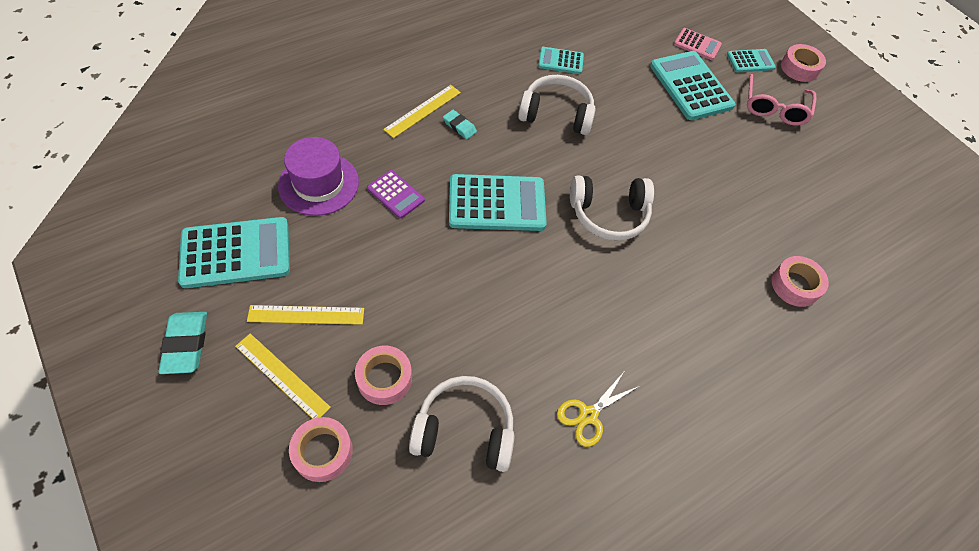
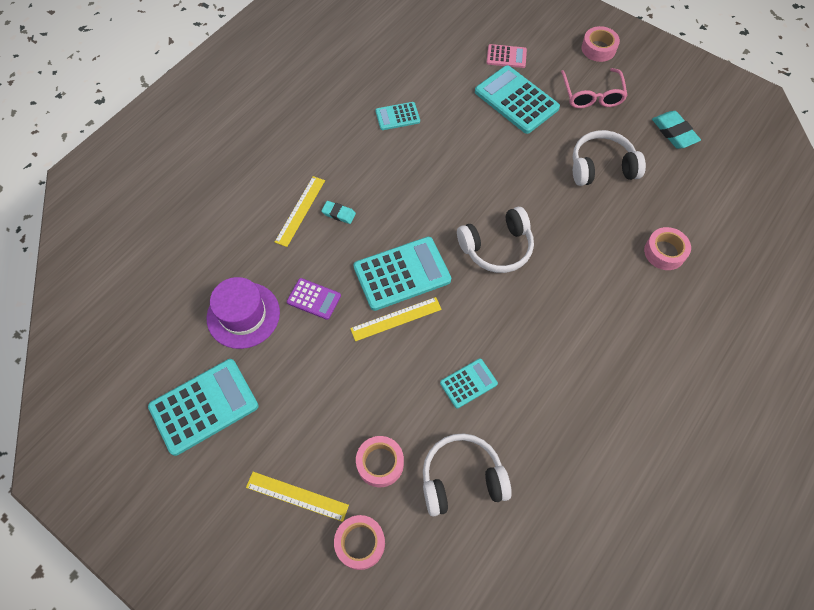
camera: 15 degrees left, 5 degrees up
turquoise eraser [158,312,207,374] -> turquoise eraser moved to [652,111,701,149]
yellow ruler [247,305,364,325] -> yellow ruler moved to [350,297,442,341]
white headphones [518,75,596,135] -> white headphones moved to [573,130,646,186]
yellow scissors [557,372,639,447] -> none
turquoise calculator [727,49,776,72] -> turquoise calculator moved to [440,358,498,408]

